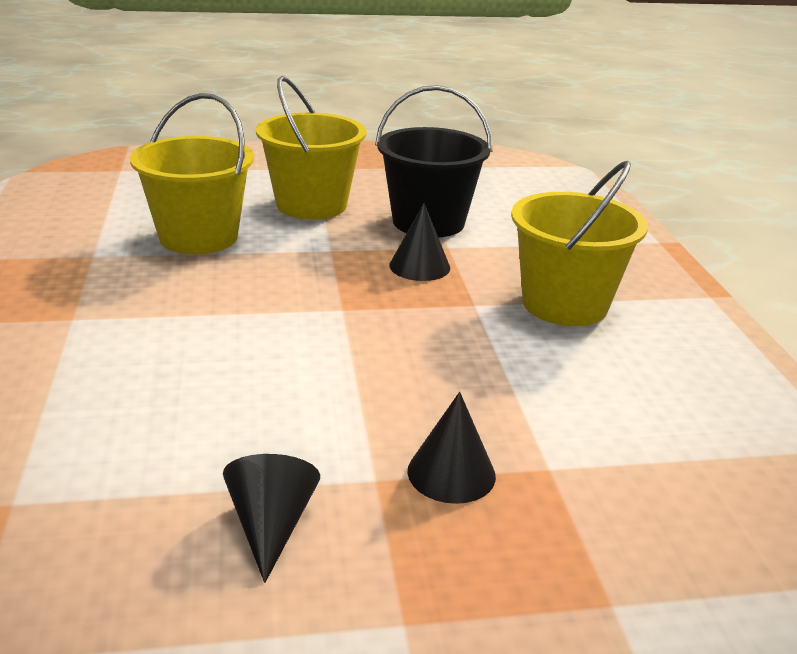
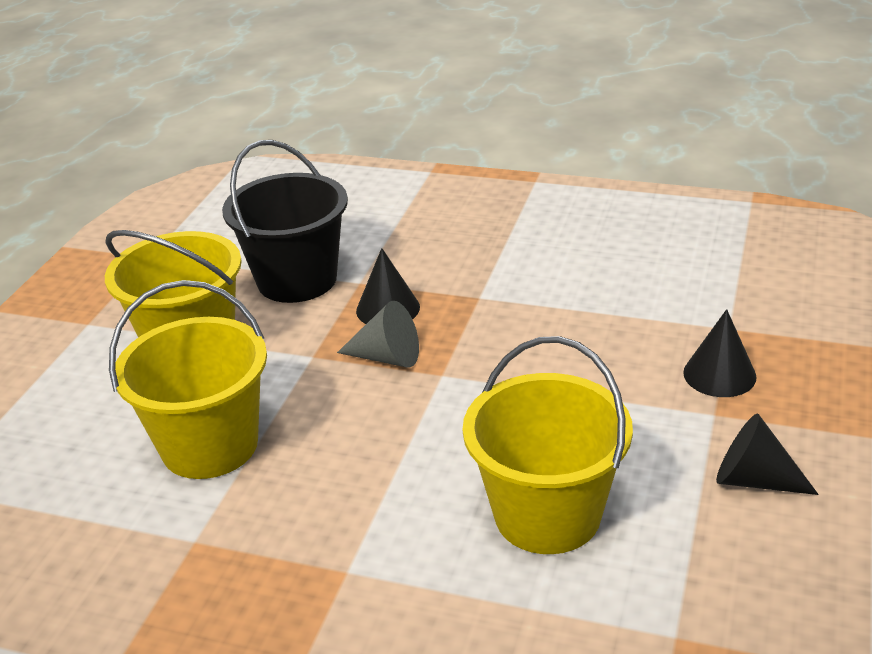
camera: 60 degrees left, 5 degrees up
yellow bucket [511,161,648,326] -> yellow bucket moved to [463,336,633,554]
none -> grey cone [337,301,419,367]

